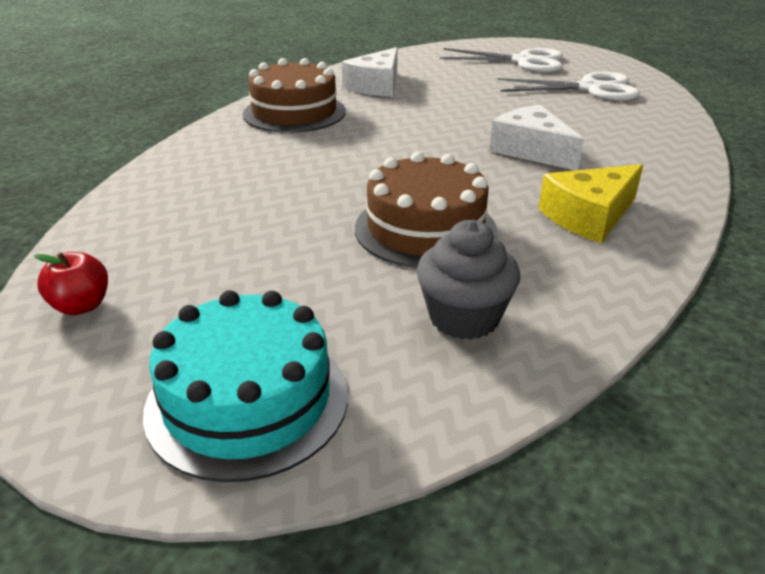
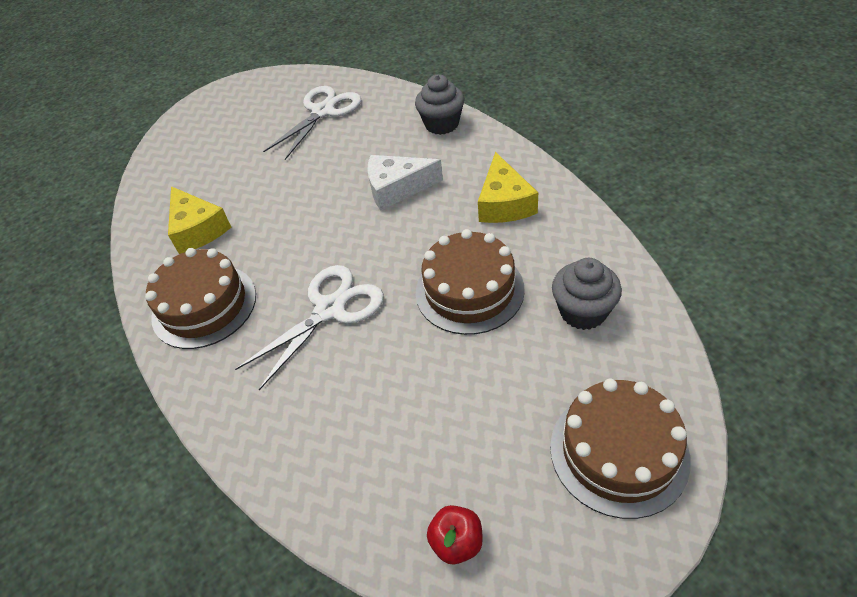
camera: 55 degrees left, 15 degrees up
turquoise cake [143,290,348,482] -> brown cake [550,379,691,519]
white cheese [342,47,398,97] -> yellow cheese [168,186,231,254]
white scissors [440,48,563,72] -> white scissors moved to [235,265,384,390]
none -> grey cupcake [415,74,464,135]

